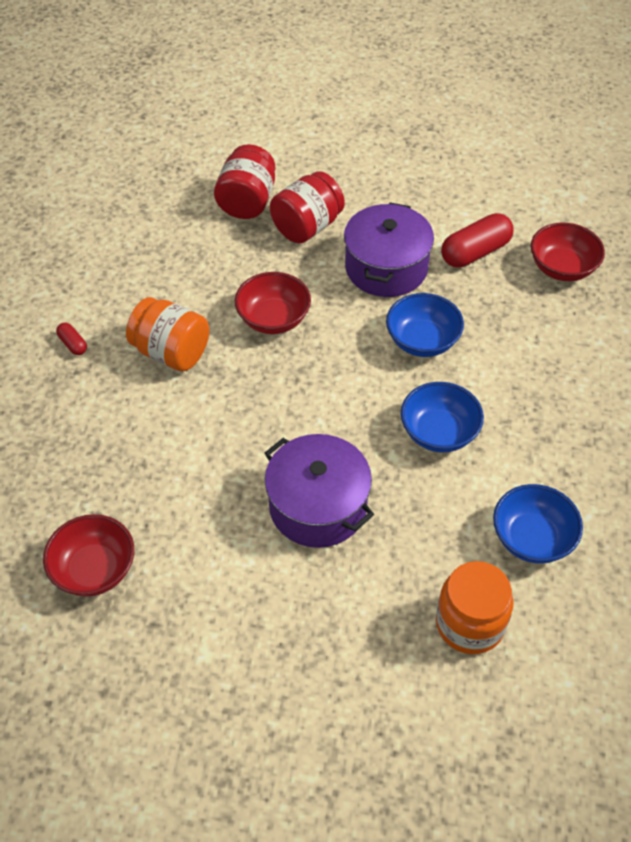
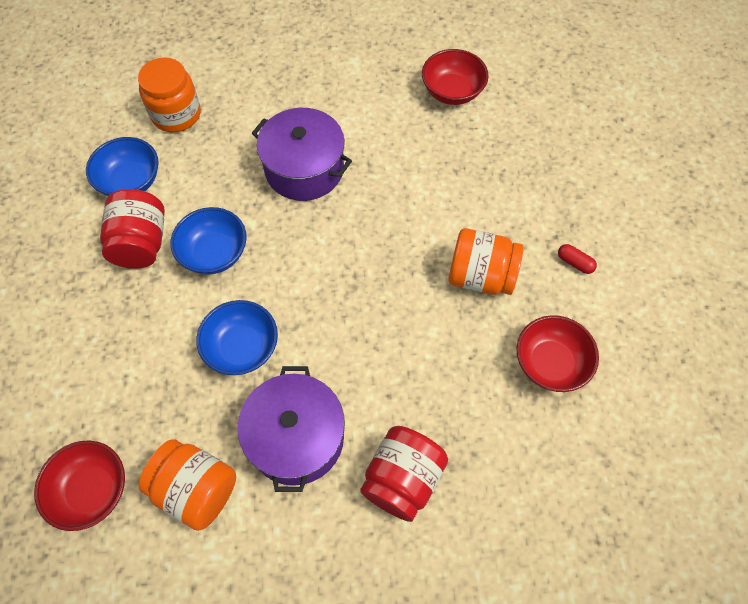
camera: 165 degrees right, 10 degrees up
red jar [214,144,276,219] -> red jar moved to [100,189,165,268]
red bowl [235,272,311,334] -> red bowl moved to [517,315,599,392]
red capsule [441,213,514,268] -> orange jar [139,439,236,531]

